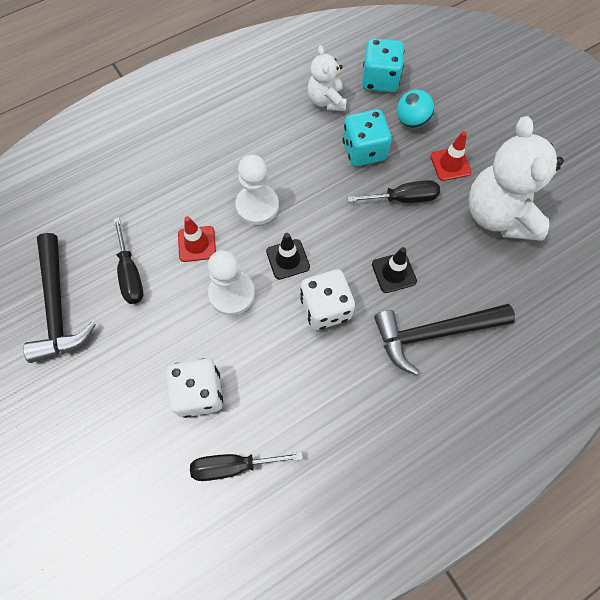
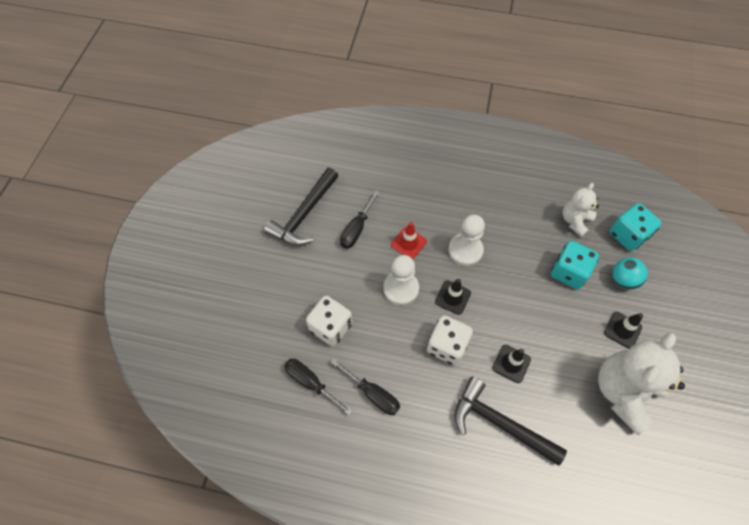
camera: 45 degrees right, 5 degrees down
black screwdriver [348,180,440,203] -> black screwdriver moved to [331,359,400,415]
red traffic cone [430,131,472,181] -> black traffic cone [604,312,643,349]

